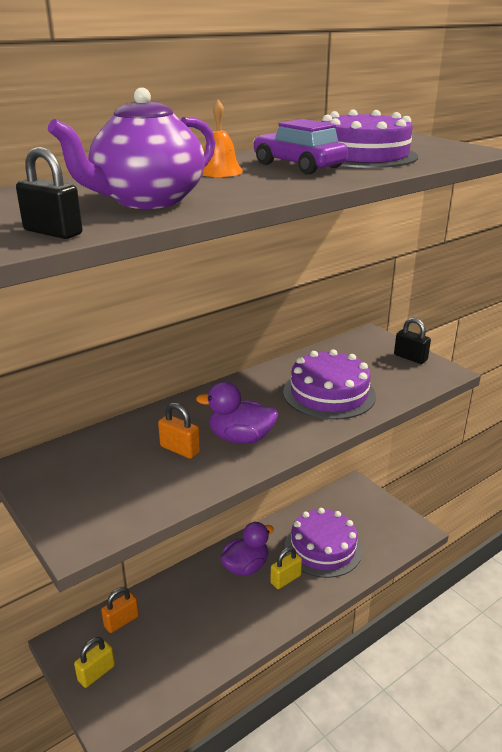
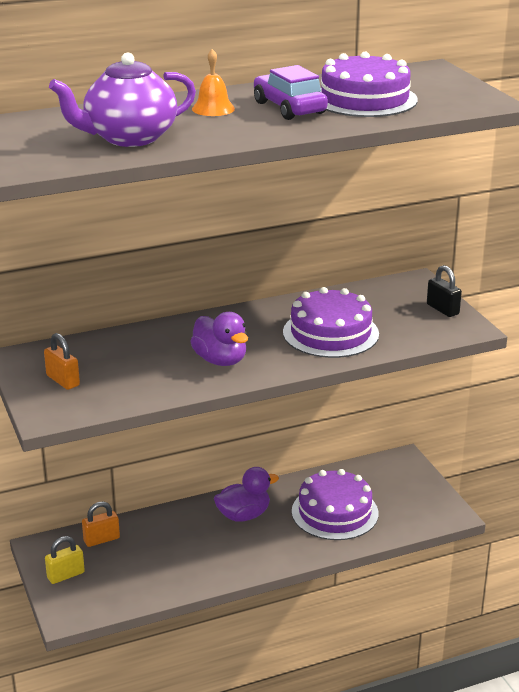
camera: 15 degrees right, 0 degrees up
black padlock [16,147,82,239] -> none
orange padlock [158,402,200,459] -> orange padlock moved to [44,333,80,390]
purple duck [196,382,278,444] -> purple duck turned 150 degrees counterclockwise [190,312,248,366]
yellow padlock [270,547,302,589] -> none

